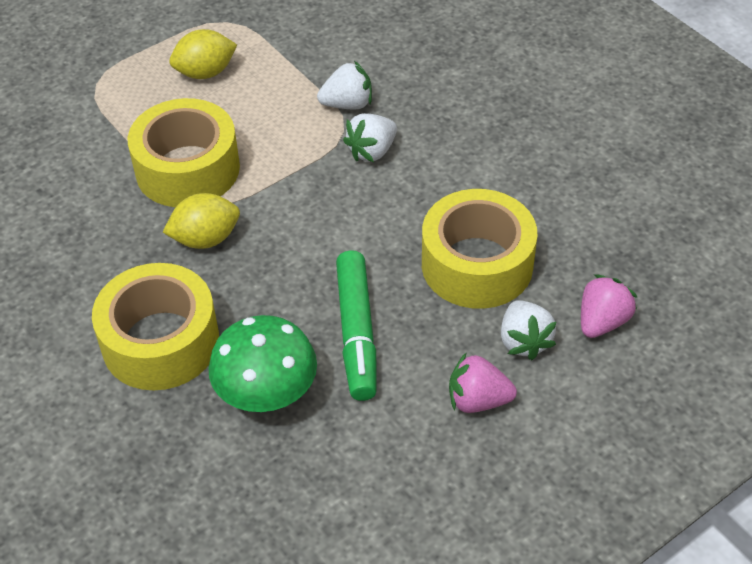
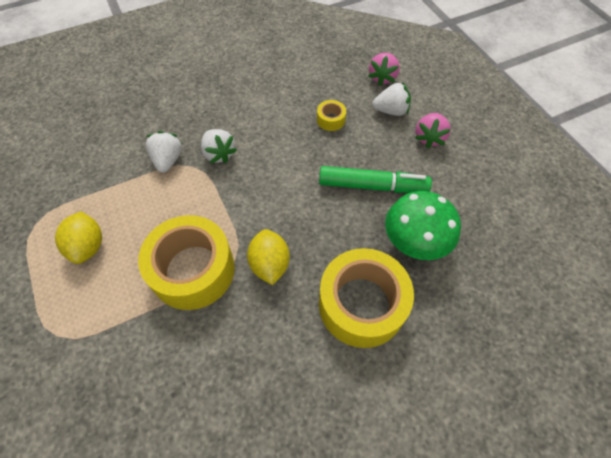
camera: 80 degrees left, 10 degrees up
yellow tape [422,189,538,309] -> yellow tape [317,100,346,131], size x0.42
pink strawberry [581,275,637,338] -> pink strawberry turned 120 degrees counterclockwise [368,53,400,86]

